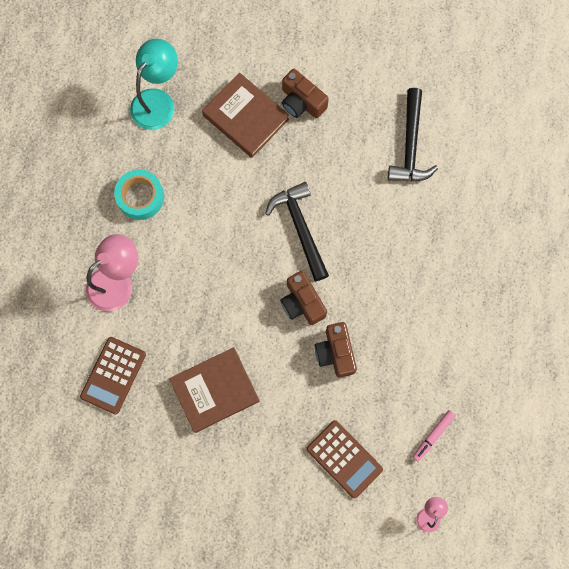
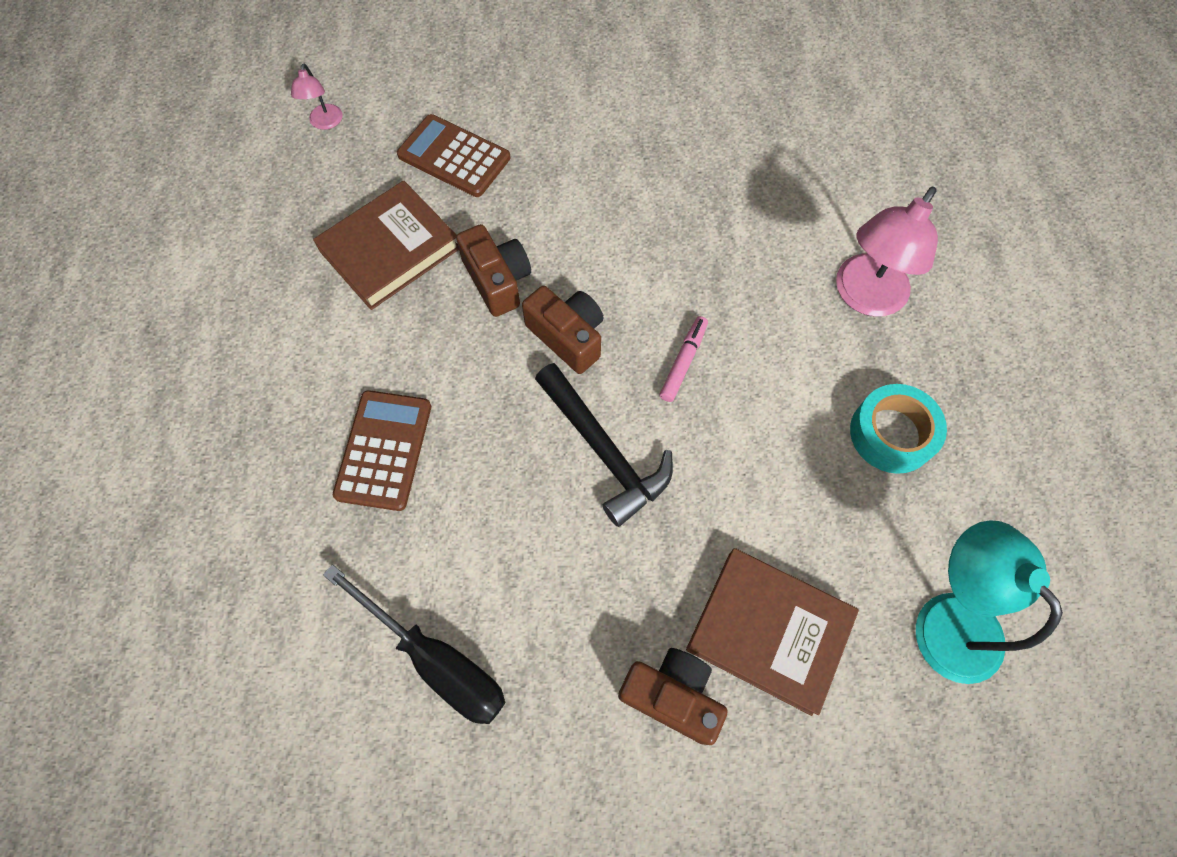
camera: 165 degrees right, 10 degrees down
brown calculator [80,337,146,414] -> brown calculator moved to [333,390,431,511]
turquoise lamp [130,39,178,130] -> turquoise lamp turned 135 degrees clockwise [916,520,1063,684]
brown book [169,347,260,433] -> brown book moved to [313,181,459,310]
black hammer [388,88,438,182] -> black screwdriver [323,564,505,724]
pink marker [413,410,456,462] -> pink marker moved to [660,316,708,402]

